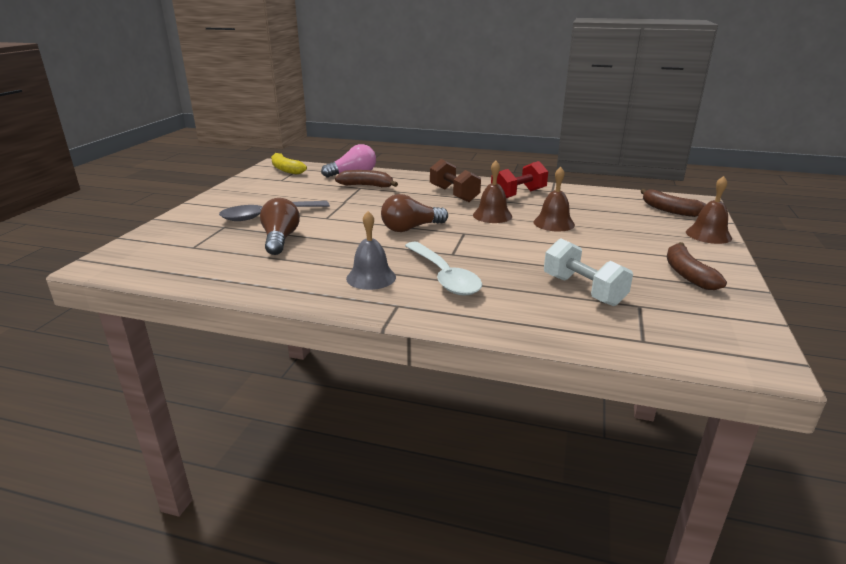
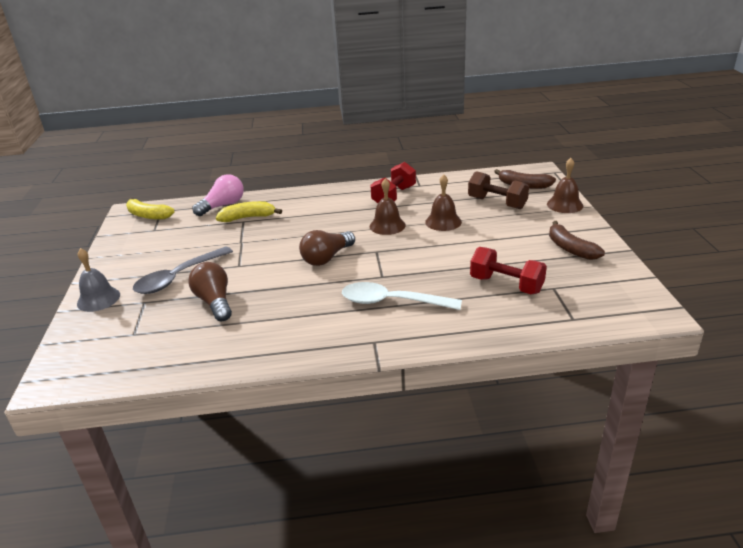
camera: 20 degrees left, 5 degrees up
brown banana [335,170,398,187] -> yellow banana [216,201,282,222]
grey bell [346,211,396,290] -> grey bell moved to [77,248,120,312]
white spoon [405,242,482,295] -> white spoon turned 150 degrees clockwise [342,282,462,310]
brown dumbbell [430,159,481,202] -> brown dumbbell moved to [468,171,529,209]
white dumbbell [544,238,633,306] -> red dumbbell [470,247,547,294]

